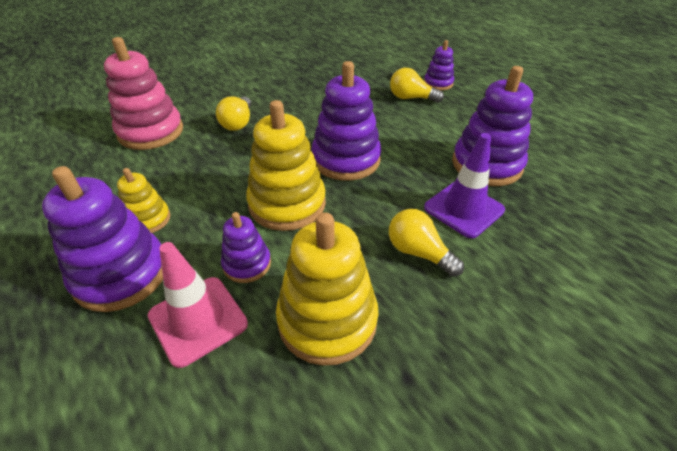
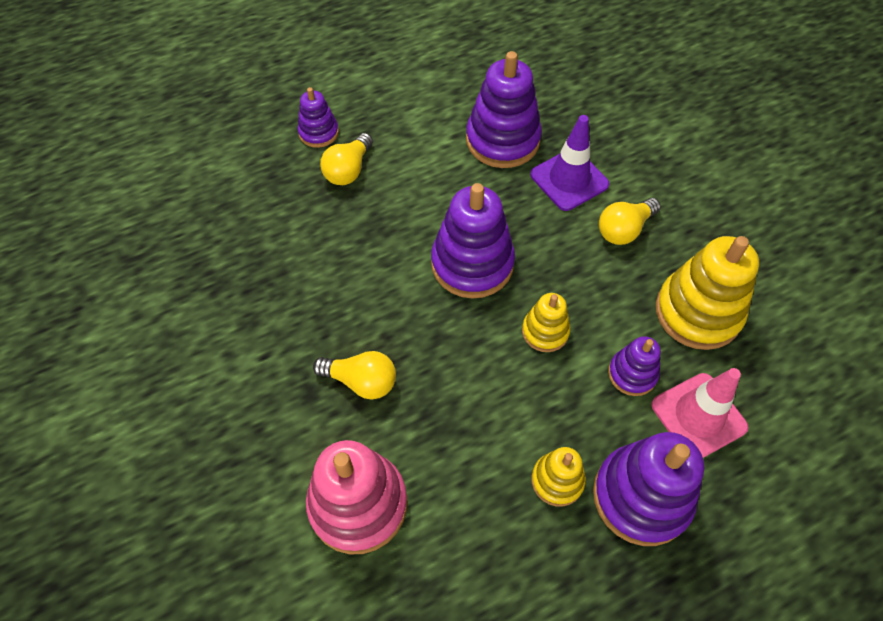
camera: 80 degrees left, 15 degrees up
yellow stacking toy [246,100,326,231] -> yellow stacking toy [522,293,571,352], size x0.54

